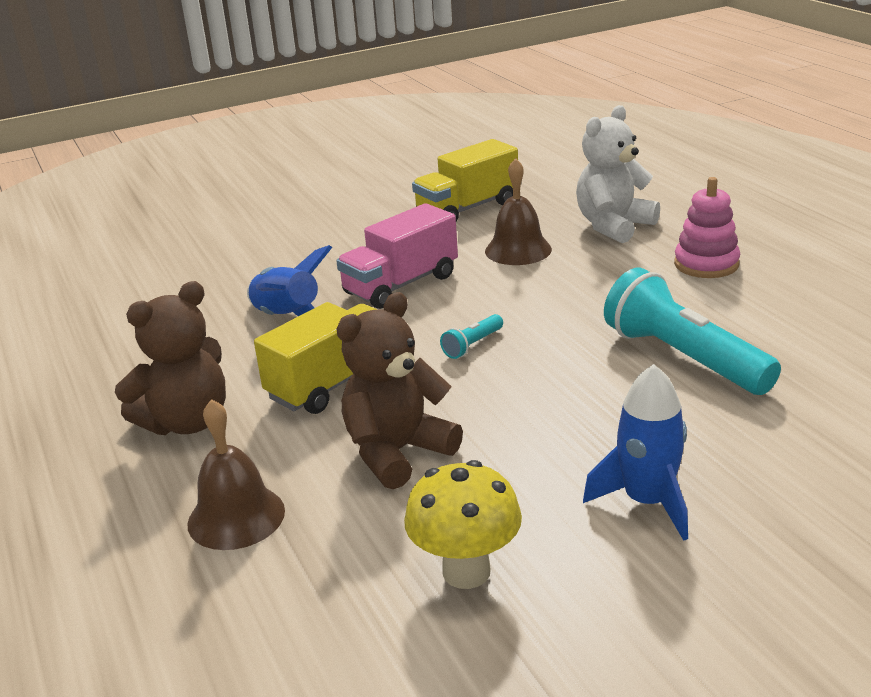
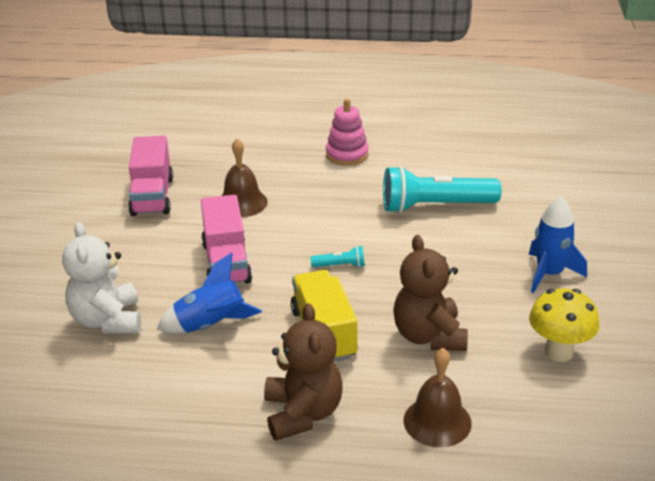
camera: 60 degrees left, 5 degrees up
yellow truck [412,139,518,221] -> pink truck [128,136,173,216]
turquoise flashlight [440,314,503,359] -> turquoise flashlight turned 75 degrees counterclockwise [311,246,365,267]
white teddy bear [576,105,660,243] -> white teddy bear moved to [62,222,141,334]

